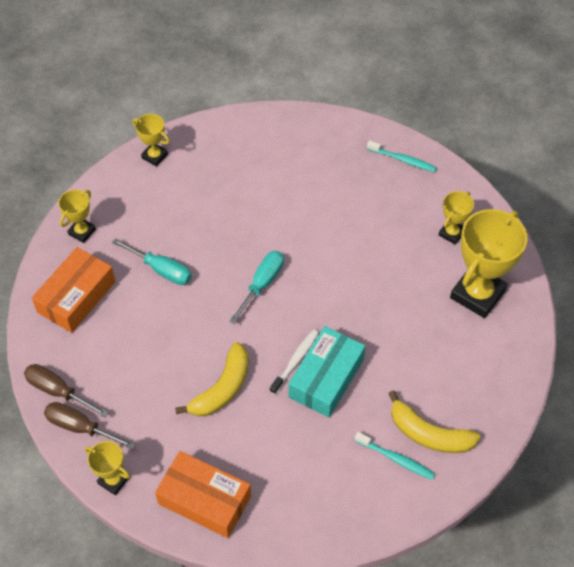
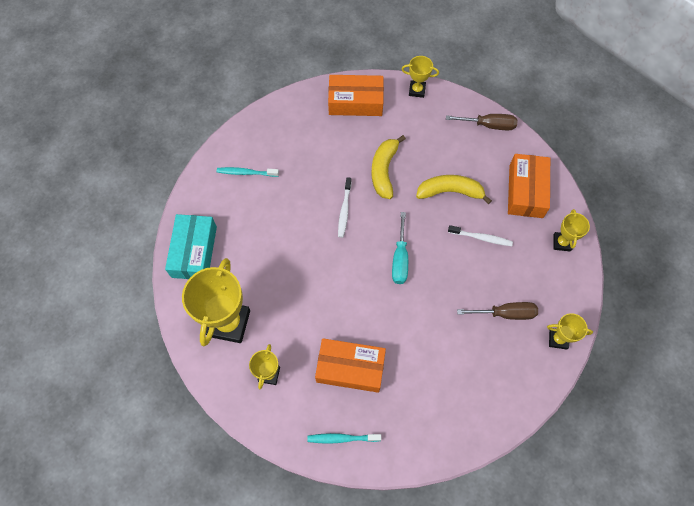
camera: 155 degrees right, 10 degrees up
brown screwdriver [44,402,136,450] -> brown screwdriver moved to [457,302,538,320]
turquoise screwdriver [112,238,192,285] -> white toothbrush [448,225,513,246]
turquoise box [288,326,365,418] -> turquoise box moved to [165,214,217,279]
yellow banana [388,390,481,453] -> yellow banana moved to [416,175,492,204]
none -> orange box [315,338,386,393]

